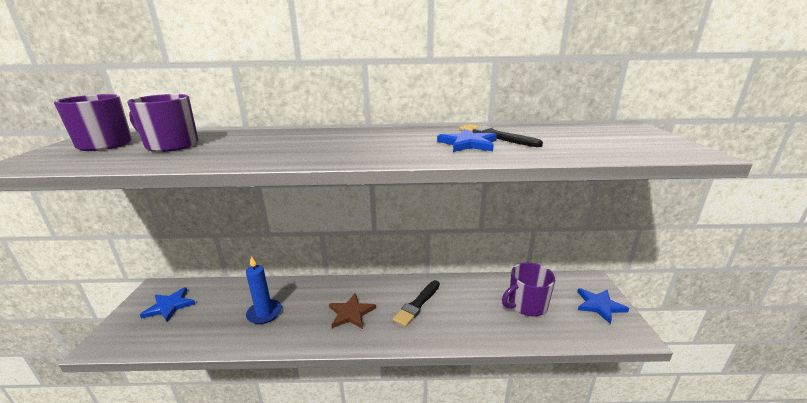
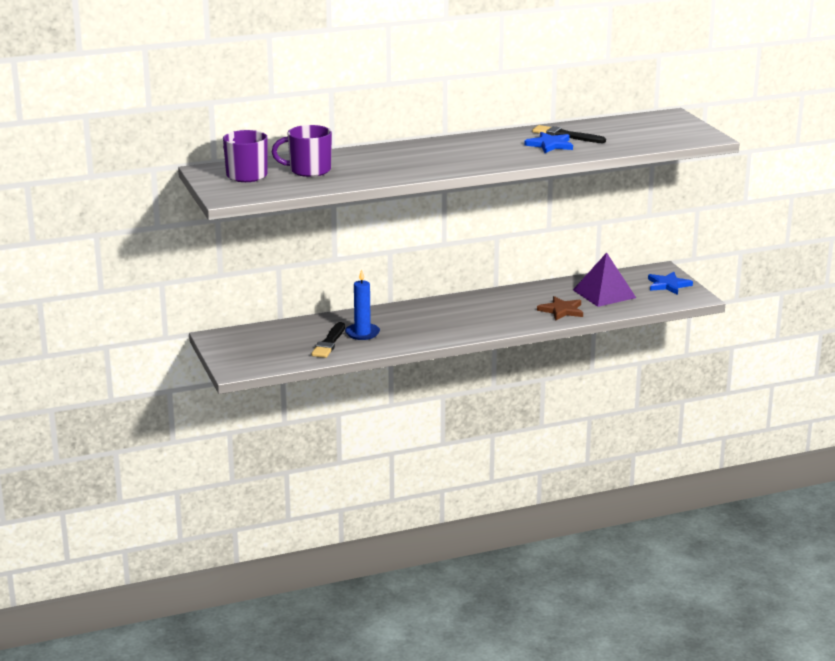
camera: 20 degrees left, 0 degrees up
blue star [140,287,195,322] -> none
brown star [329,293,376,329] -> brown star moved to [537,296,583,321]
black brush [393,280,440,327] -> black brush moved to [311,322,345,358]
purple mug [502,263,555,316] -> purple pyramid [573,252,636,307]

